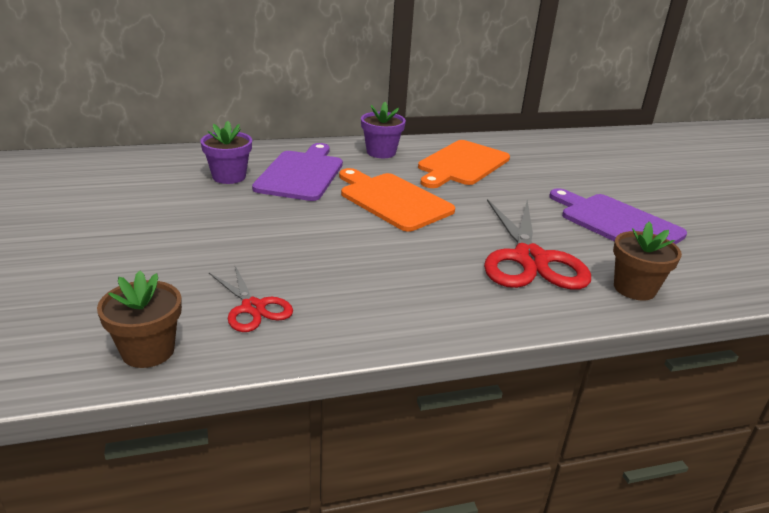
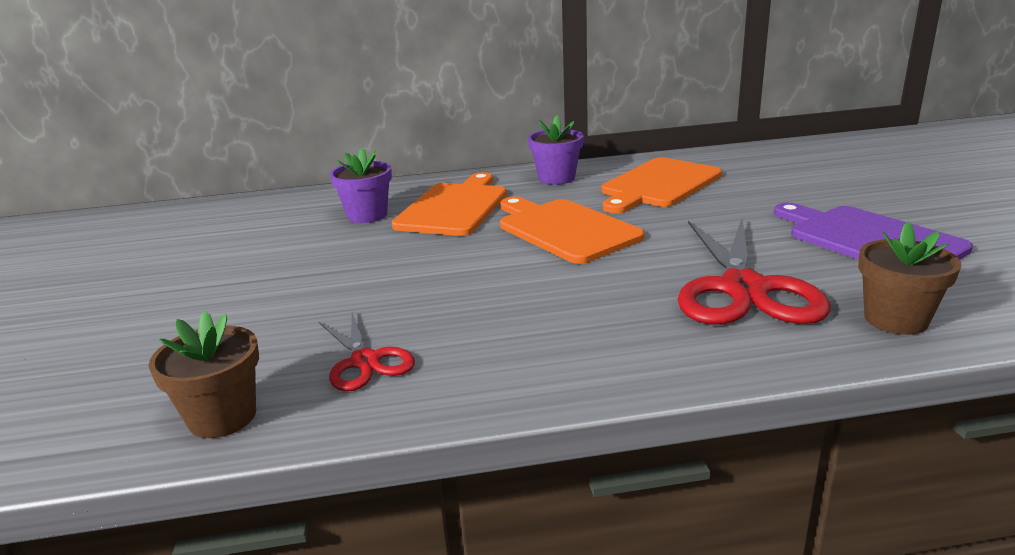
camera: 10 degrees right, 5 degrees down
purple cutting board [252,143,343,201] -> orange cutting board [392,172,507,236]

